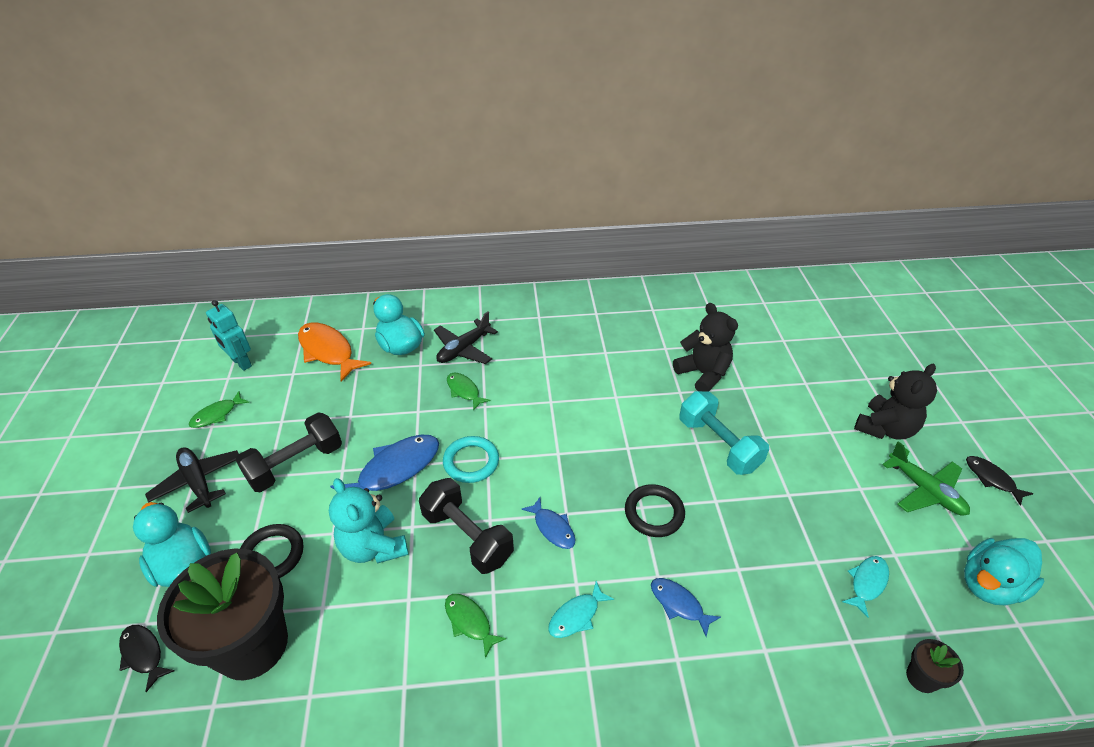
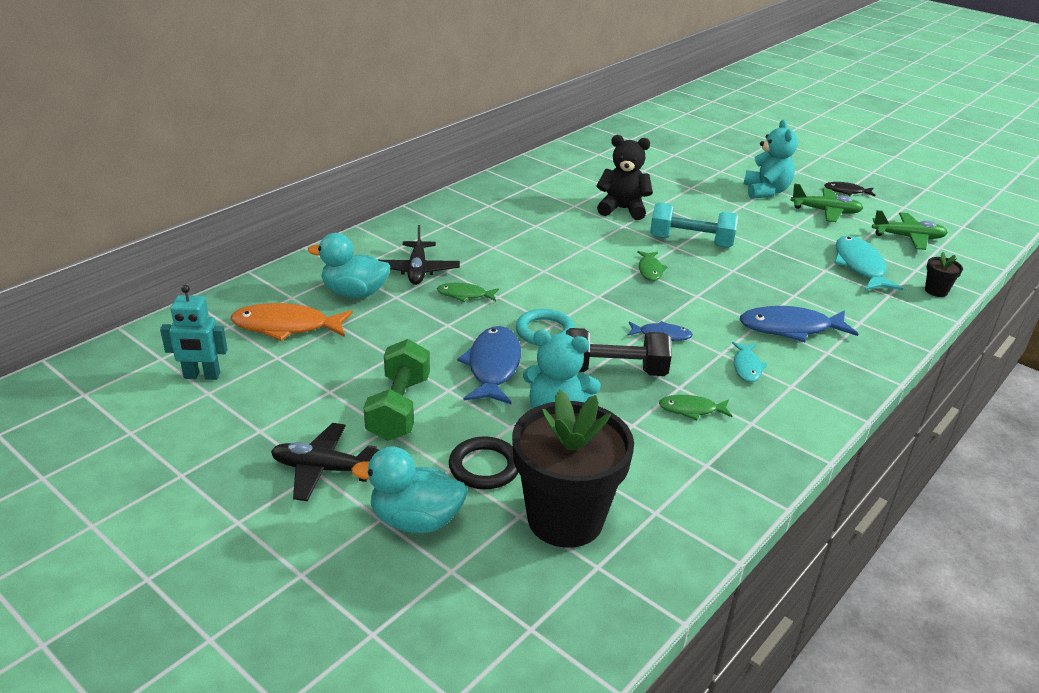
camera: 45 degrees left, 10 degrees down
black fish [119,625,175,692] -> none
green fish [189,391,249,428] -> green fish moved to [637,251,668,281]
black dumbbell [235,412,342,492] -> green dumbbell [364,339,430,441]
black ring [625,484,685,537] -> none
blue fish [651,578,721,637] -> blue fish [740,306,858,342], size x1.80
turquoise fish [842,556,889,618] -> turquoise fish [834,236,903,290], size x1.80
black teddy bear [854,364,937,439] -> turquoise teddy bear [744,120,798,199]
turquoise duck [964,538,1044,606] -> green plane [872,210,948,250]

